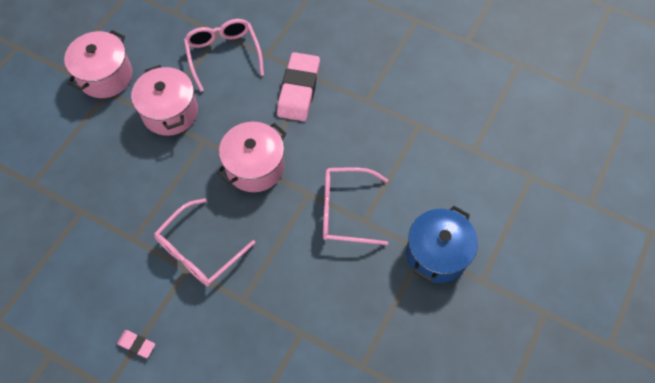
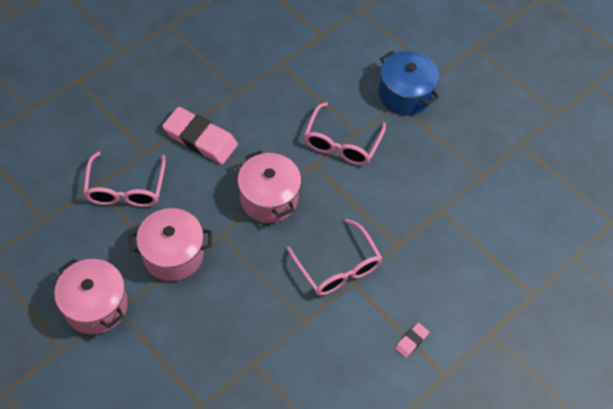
camera: 75 degrees left, 5 degrees down
pink glasses [184,19,264,92] -> pink glasses turned 90 degrees counterclockwise [83,152,166,207]

